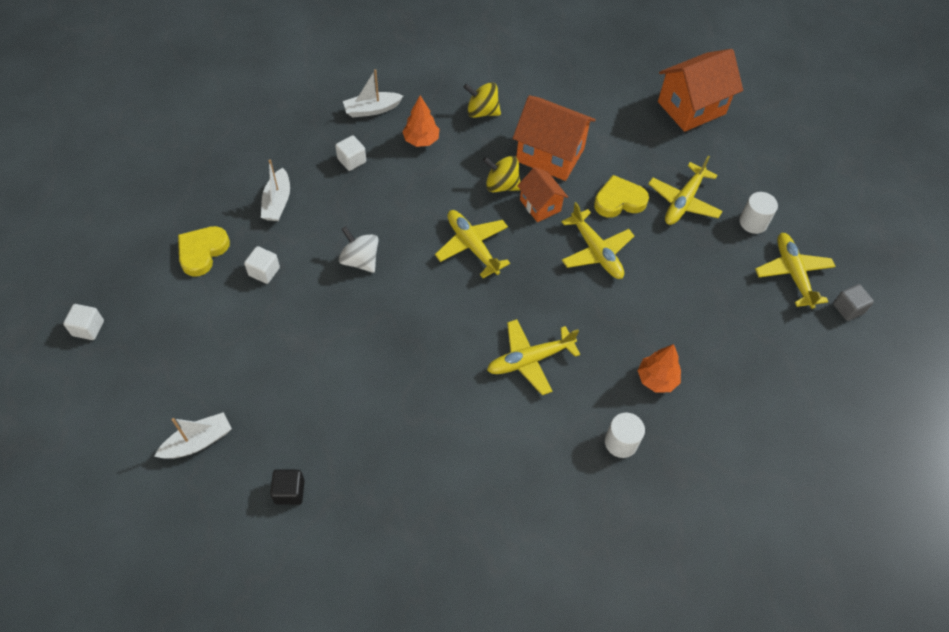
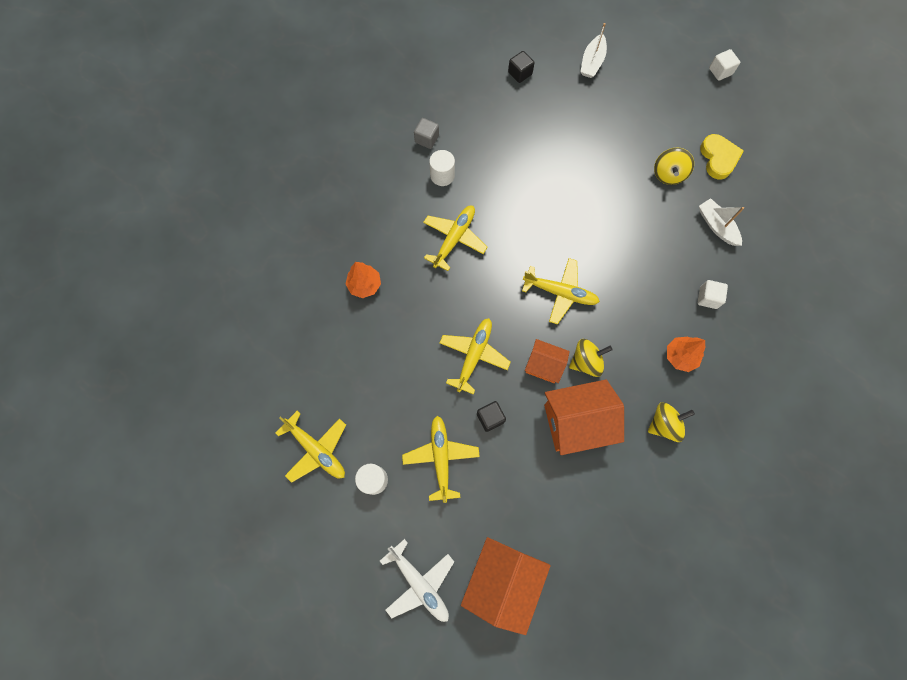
camera: 145 degrees right, 15 degrees up
white cube [244,246,280,284] -> yellow spinning top [654,147,694,185]
white spinning top [339,226,379,273] -> none
white boat [343,69,403,118] -> none
yellow plane [561,202,634,279] -> yellow plane turned 90 degrees clockwise [440,318,511,394]
yellow heart [594,175,649,218] -> black cube [477,401,506,432]
white cylinder [605,413,645,458] -> white cylinder moved to [429,150,455,186]
grey cube [833,284,874,321] -> grey cube moved to [414,118,439,149]
none -> white plane [380,539,454,622]

